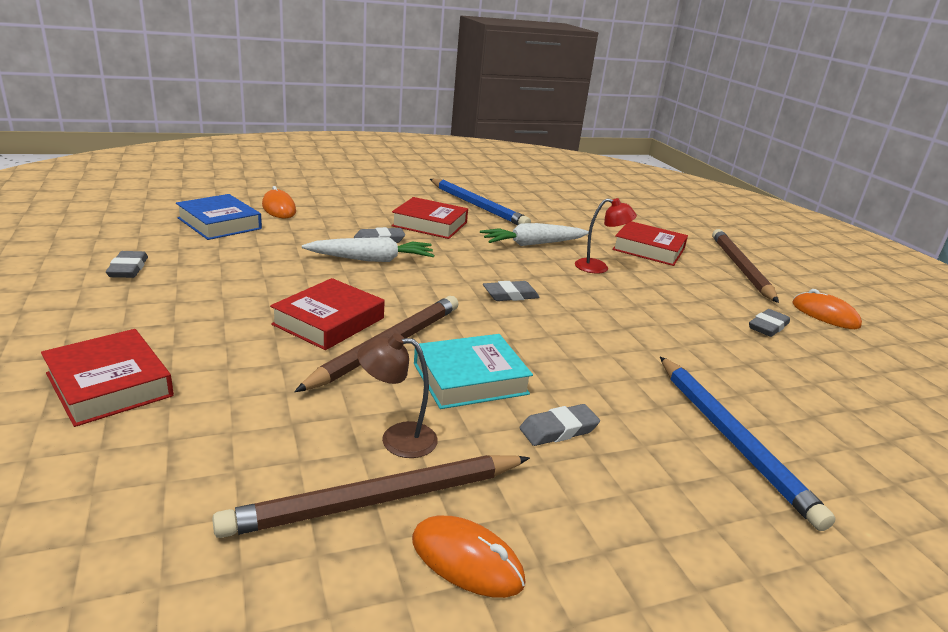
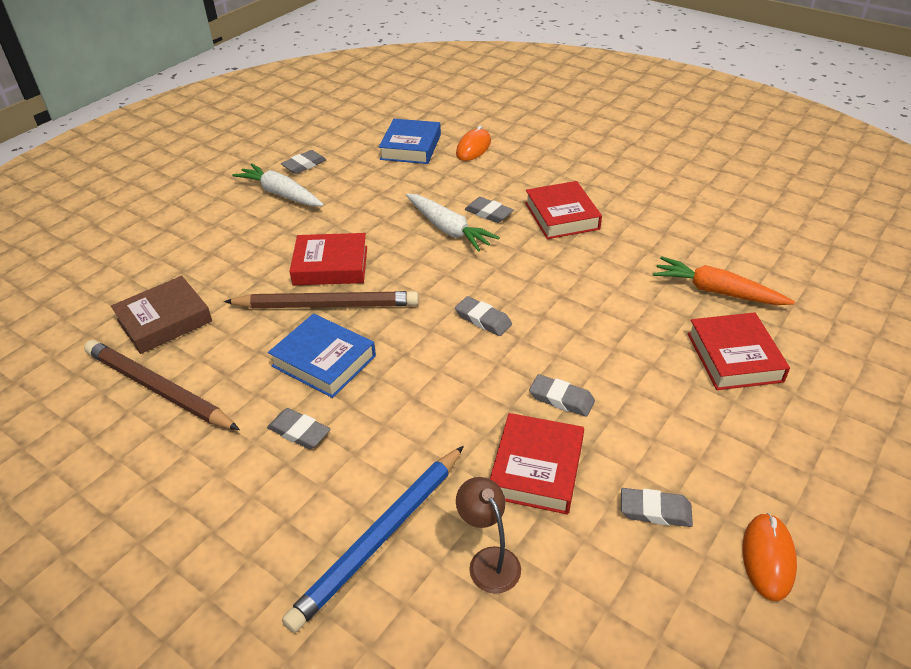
camera: 60 degrees right, 15 degrees up
red book [41,329,174,427] -> red book moved to [490,413,584,515]
brown lamp [357,333,438,458] -> brown lamp moved to [456,477,521,594]
orange mouse [412,516,525,598] -> none
turquoise book [414,334,533,409] -> blue book [268,314,376,398]
blue pencil [430,179,531,225] -> none
white carrot [480,223,589,246] -> white carrot moved to [232,163,324,206]
red lamp [575,198,637,274] -> none
brown pencil [712,229,779,303] -> none
none -> brown book [111,276,212,354]
none -> grey eraser [529,374,595,417]
none -> orange carrot [653,256,795,305]

